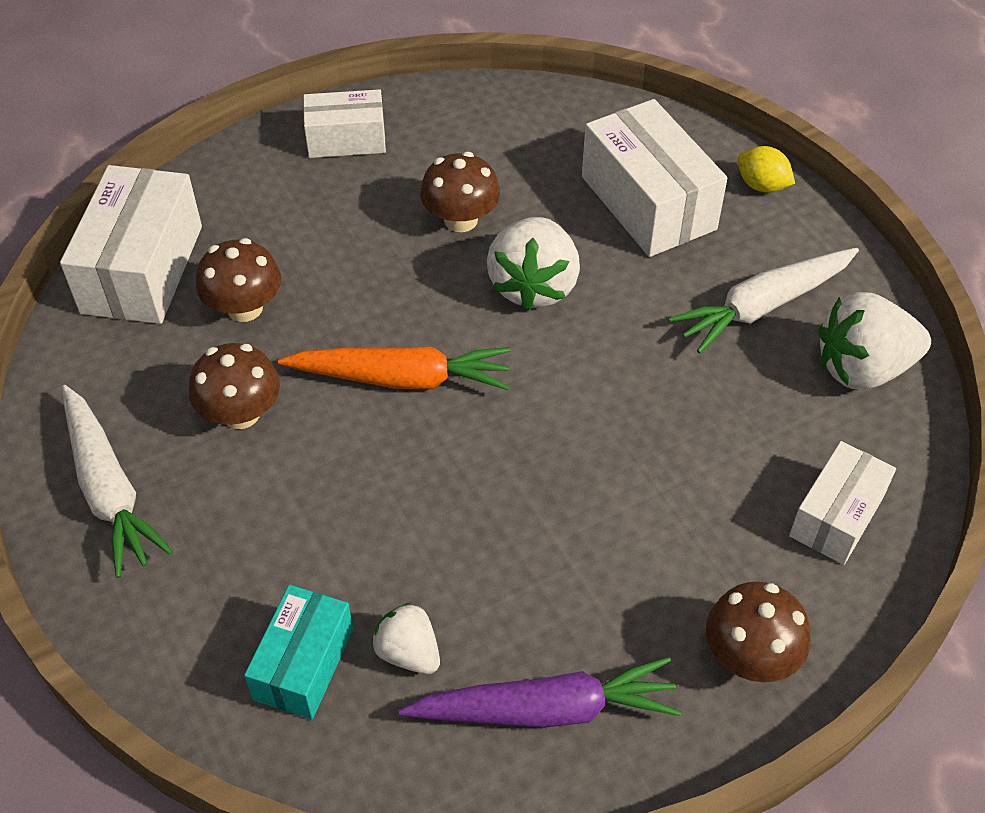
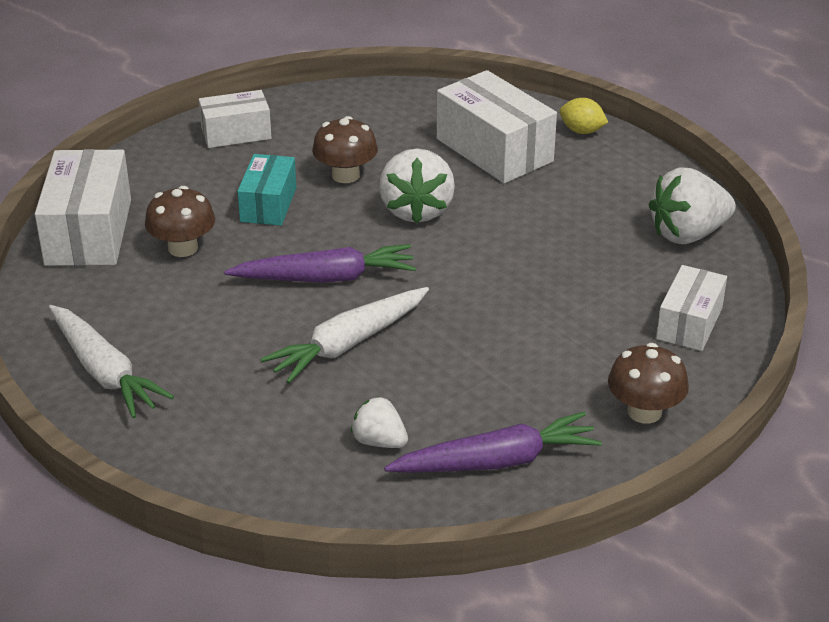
camera: 10 degrees left, 15 degrees down
brown mushroom [189,343,280,429] -> none
turquoise box [244,585,353,720] -> turquoise box moved to [237,154,296,226]
orange carrot [278,346,511,390] -> purple carrot [224,244,416,283]
white carrot [669,248,859,353] -> white carrot moved to [260,287,429,383]

